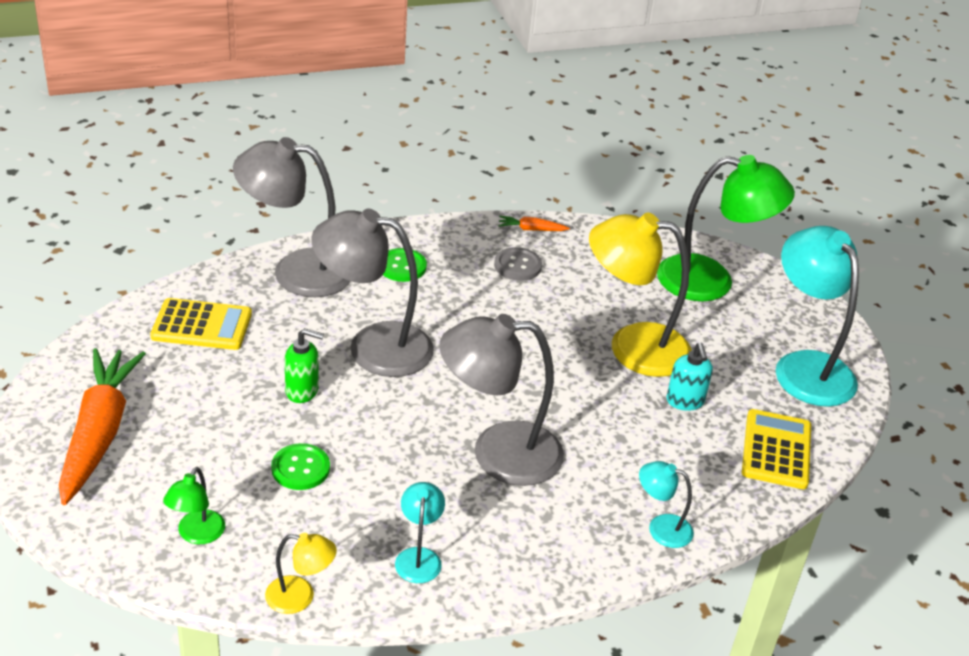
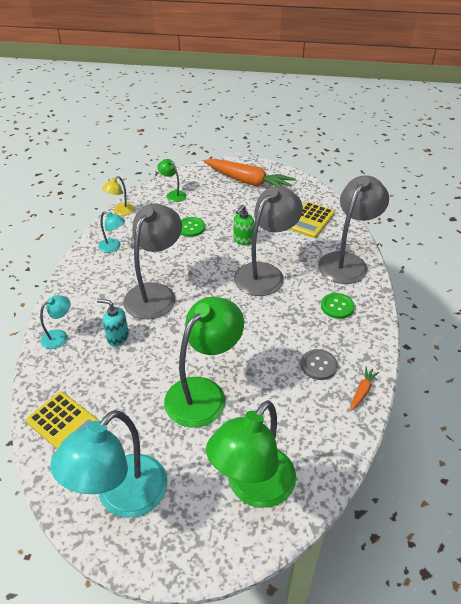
camera: 120 degrees right, 5 degrees up
yellow lamp [589,213,692,377] -> green lamp [164,297,244,427]
turquoise soap dispenser [666,342,713,411] -> turquoise soap dispenser moved to [97,299,129,347]
turquoise lamp [776,226,859,407] -> turquoise lamp turned 120 degrees clockwise [50,410,167,518]

